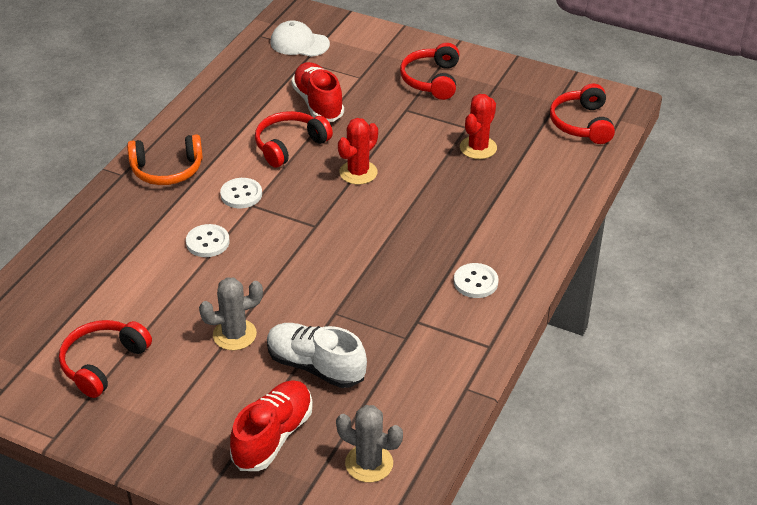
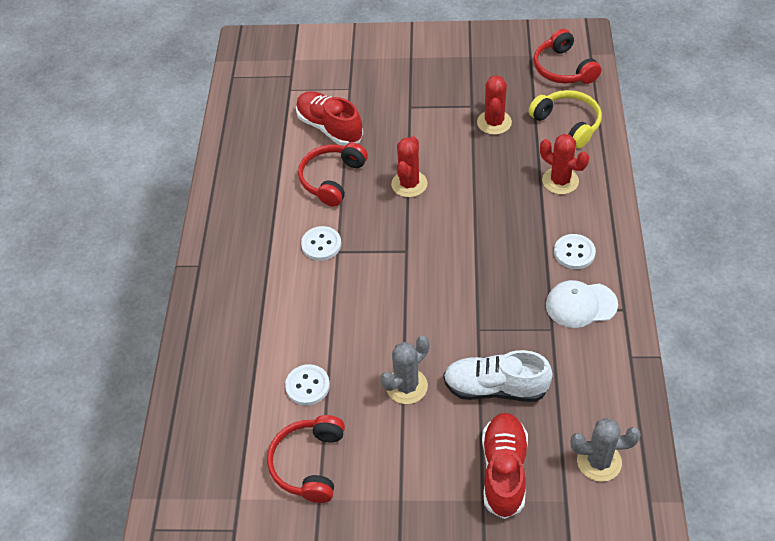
camera: 20 degrees left, 10 degrees up
orange headphones [127,134,203,185] -> none
white button [186,224,230,257] -> white button moved to [285,364,330,406]
white cap [270,20,330,57] -> white cap moved to [546,280,618,328]
red headphones [400,43,459,100] -> none
none -> yellow headphones [529,90,602,148]
none -> red cactus [540,134,589,194]

